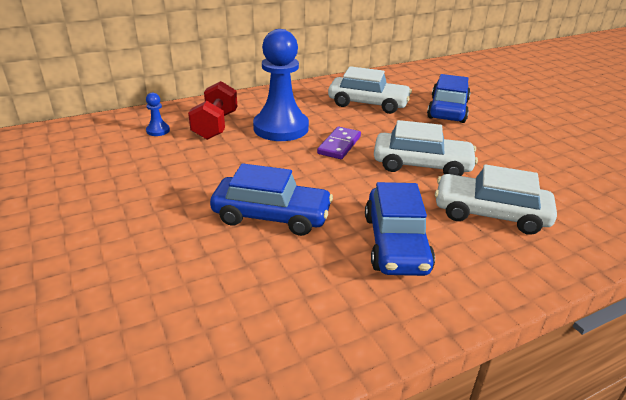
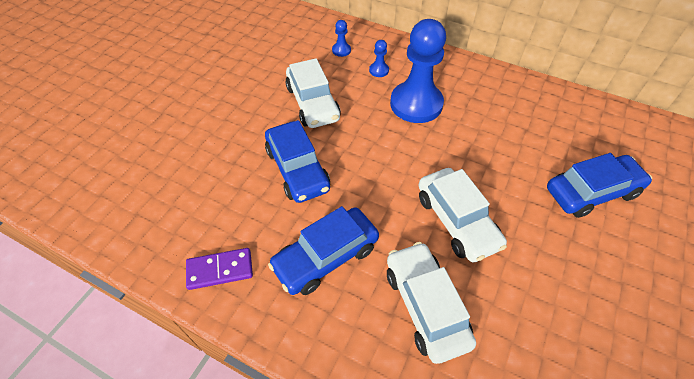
camera: 55 degrees right, 20 degrees up
red dumbbell [188,81,237,140] -> blue pawn [369,40,389,77]
purple domino [317,127,361,159] -> purple domino moved to [186,248,253,290]
white car [328,66,412,114] -> white car moved to [286,58,341,128]

